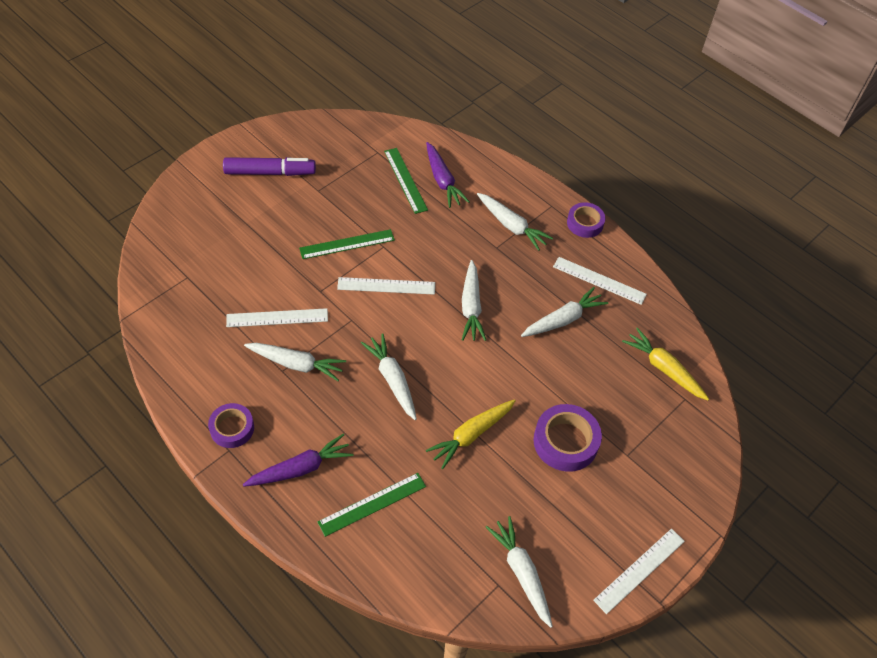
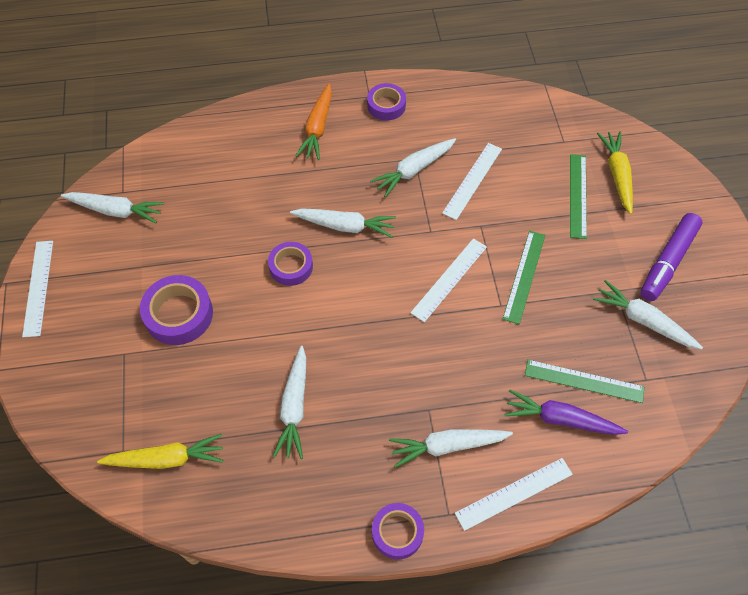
camera: 130 degrees right, 5 degrees up
purple carrot [243,434,353,487] -> orange carrot [296,84,332,160]
green ruler [317,473,426,537] -> green ruler moved to [570,154,587,239]
yellow carrot [426,399,516,469] -> yellow carrot moved to [597,131,633,214]
white carrot [462,260,486,341] -> white carrot moved to [593,280,703,350]
white ruler [553,257,647,305] -> white ruler moved to [455,458,573,531]
none -> purple tape [268,242,313,286]

